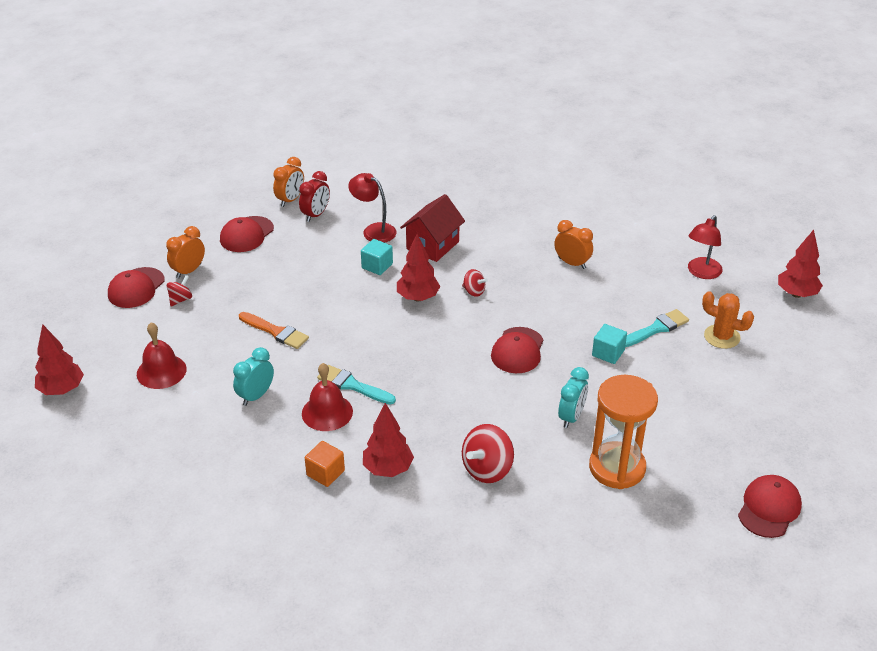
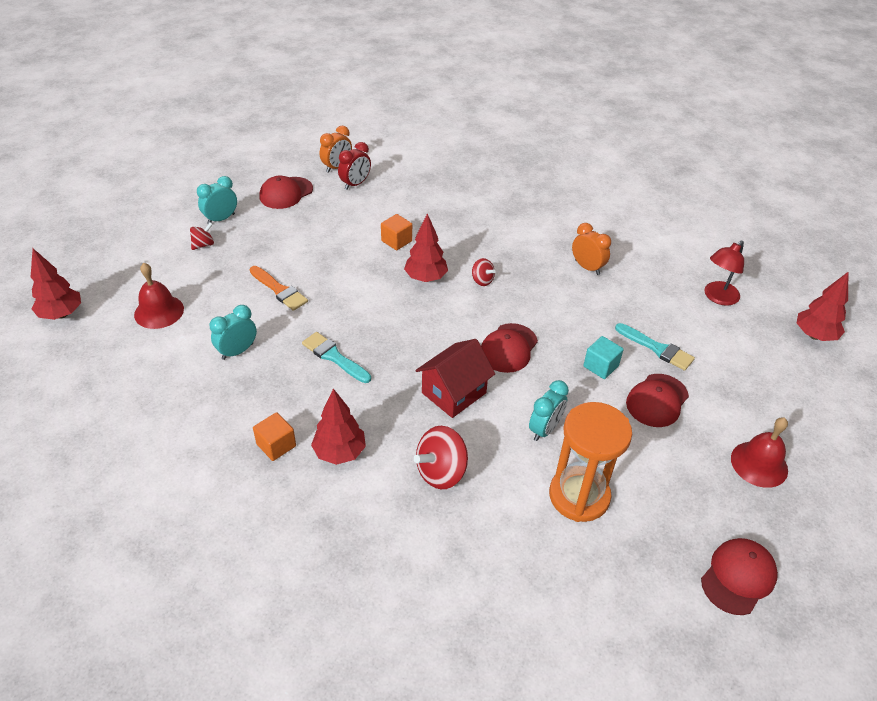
camera: 10 degrees right, 5 degrees up
red cap [108,267,165,308] -> red cap moved to [626,374,689,427]
orange clock [166,226,205,278] -> turquoise clock [197,176,237,224]
red bell [302,363,353,431] -> red bell moved to [731,417,788,488]
red lamp [348,173,396,243] -> none
turquoise cube [361,239,393,275] -> orange cube [381,214,412,250]
red house [400,194,465,262] -> red house moved to [416,339,495,418]
turquoise brush [625,309,689,347] -> turquoise brush turned 60 degrees clockwise [615,323,695,371]
orange cactus [702,291,754,349] -> none

